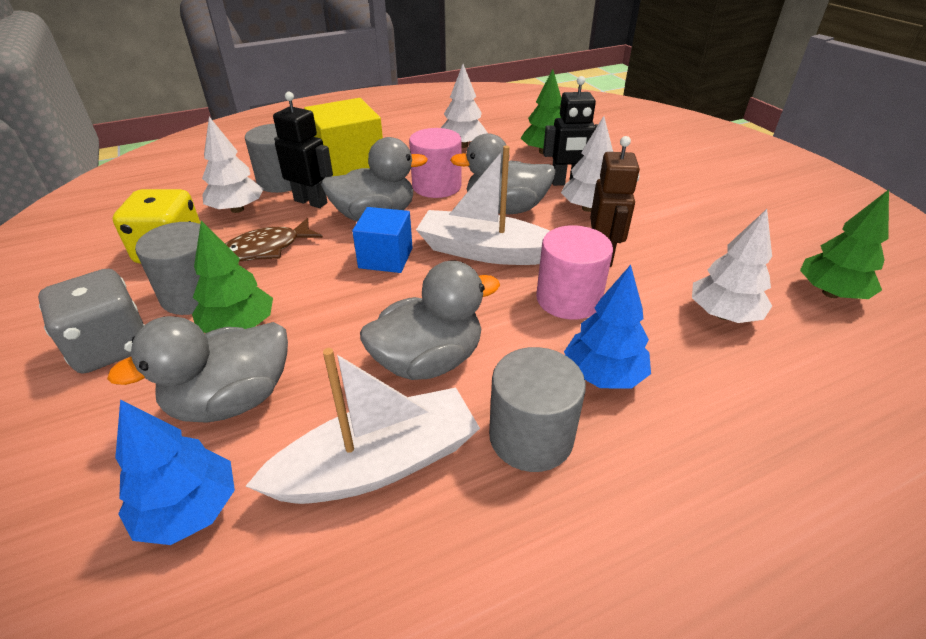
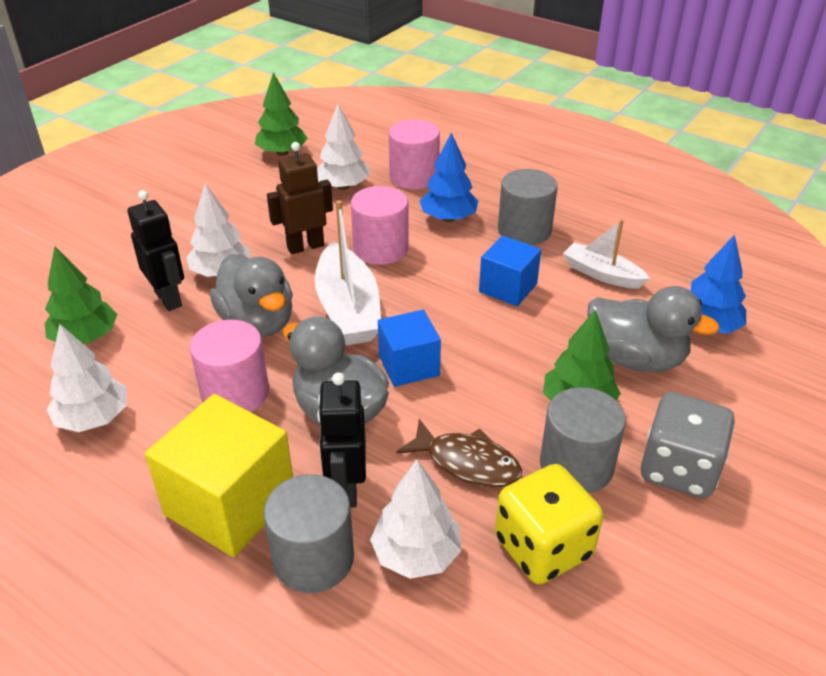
camera: 120 degrees left, 0 degrees up
white boat [246,348,480,504] -> white boat [563,219,650,289], size x0.62
grey duck [360,261,500,380] -> blue cube [479,236,541,306]
none -> pink cylinder [389,120,440,189]

